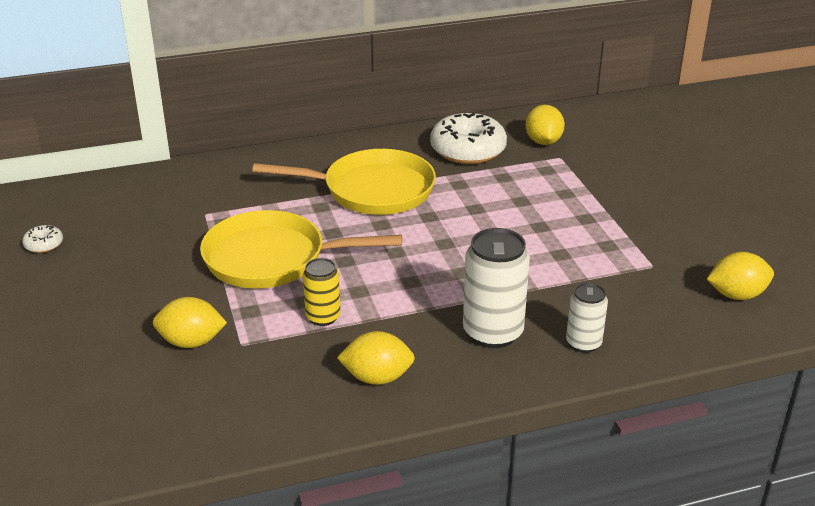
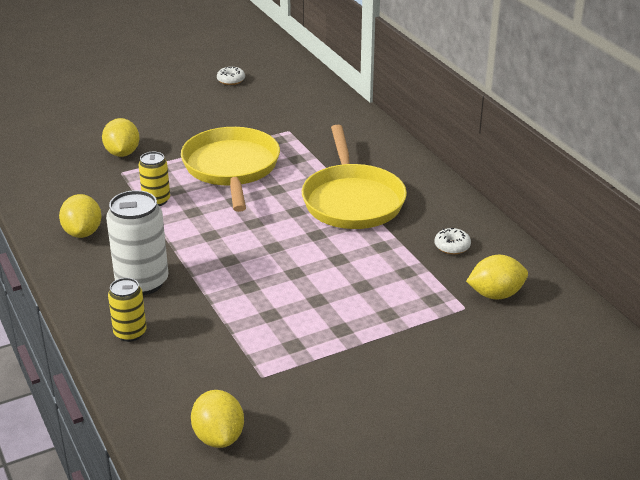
camera: 80 degrees right, 0 degrees up
white donut [430,113,507,164] -> white donut [434,228,471,254], size x0.45
white can [566,283,608,353] -> yellow can [108,278,147,342]

